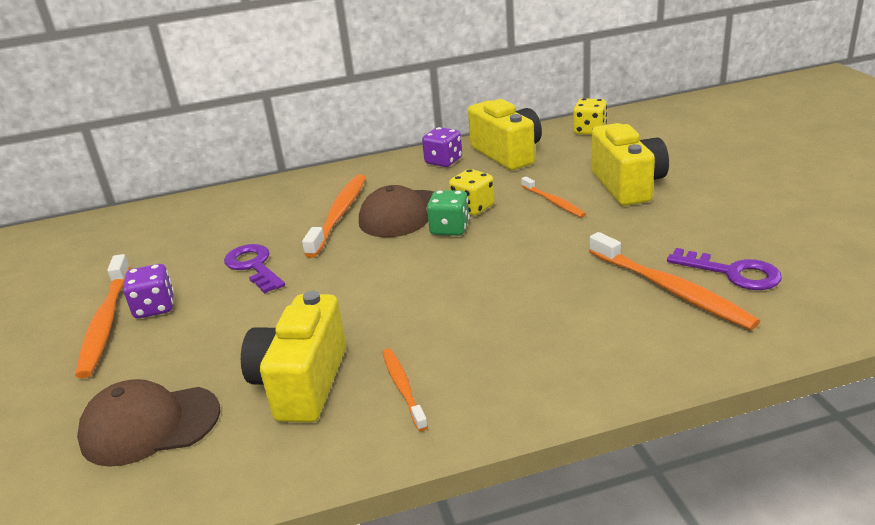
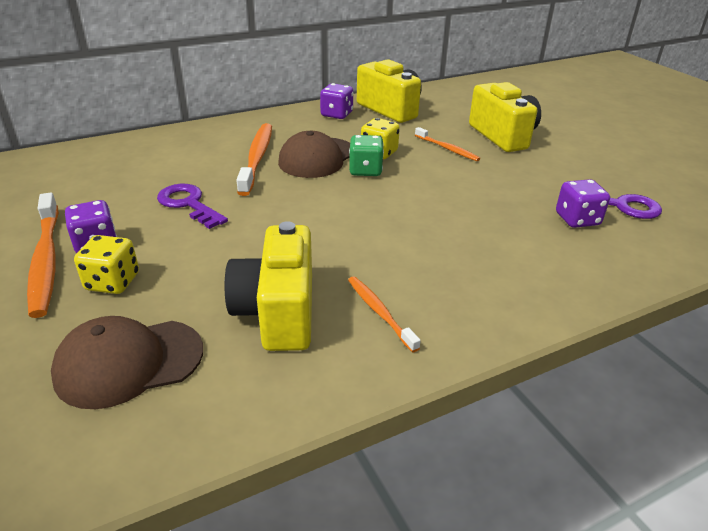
camera: 15 degrees left, 5 degrees up
yellow dice [573,98,607,135] -> yellow dice moved to [74,235,139,294]
orange toothbrush [589,232,760,330] -> purple dice [556,179,610,228]

